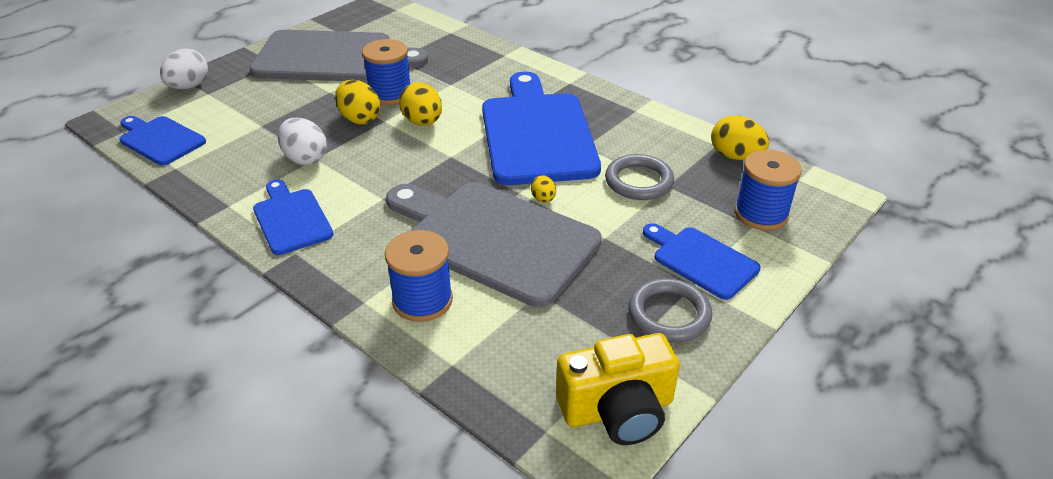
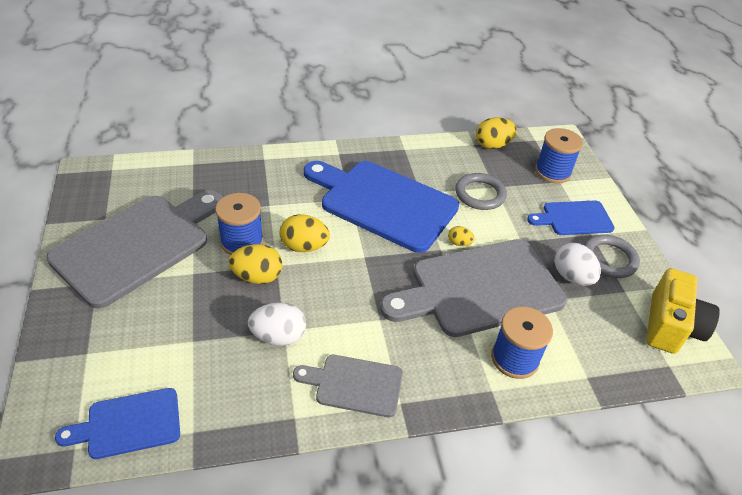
camera: 55 degrees left, 5 degrees up
white egg [160,48,208,89] -> white egg moved to [555,243,601,286]
blue cutting board [253,179,334,255] -> grey cutting board [293,355,403,417]

